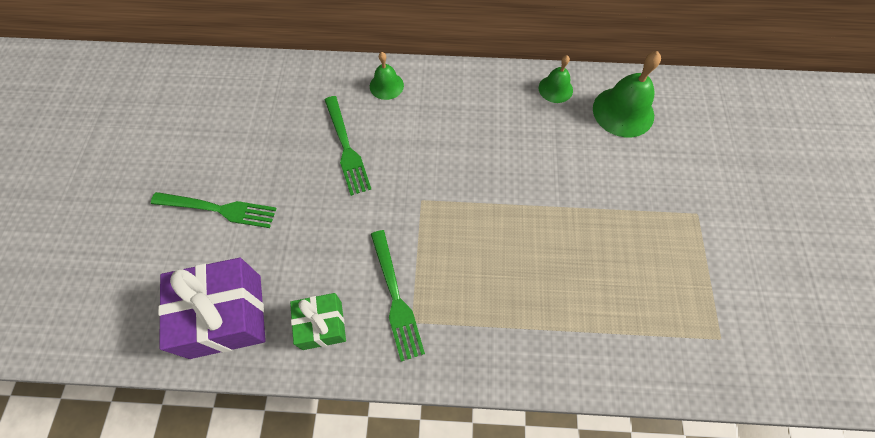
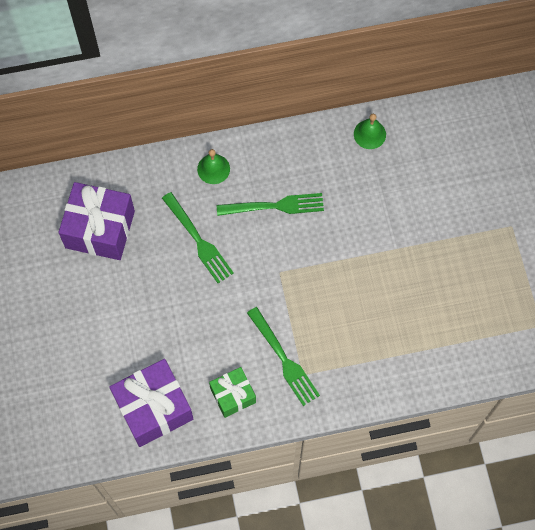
camera: 15 degrees left, 5 degrees up
green fork [151,192,277,228] -> green fork moved to [217,193,324,216]
green bell [593,51,661,137] -> none
none -> purple gift [58,182,135,260]

